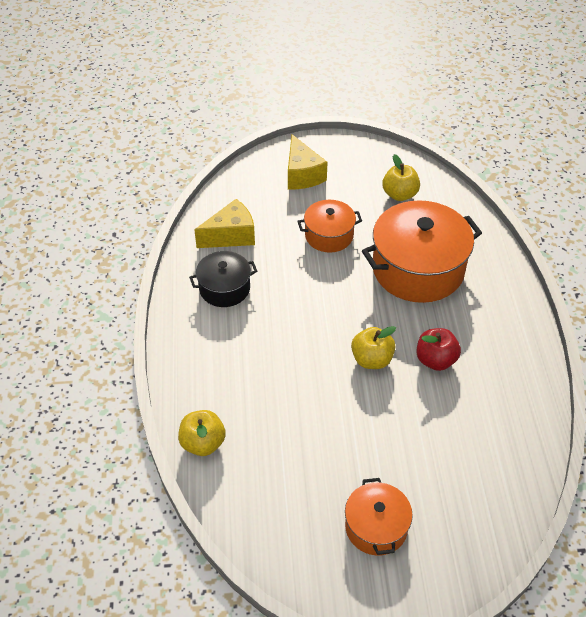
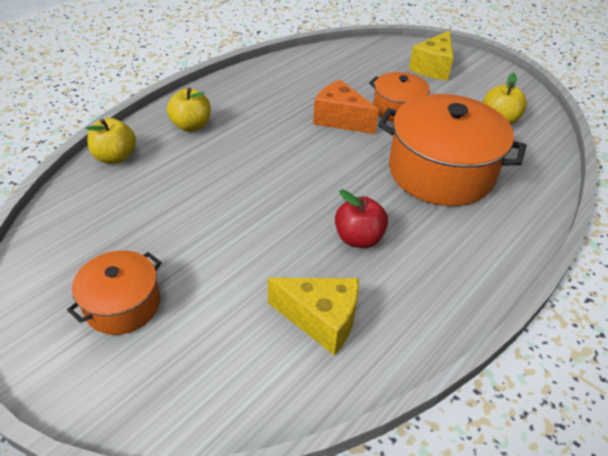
camera: 45 degrees right, 5 degrees down
black pot [189,251,257,307] -> none
yellow cheese [194,199,255,248] -> yellow cheese moved to [267,278,359,355]
yellow apple [351,326,396,369] -> yellow apple moved to [167,88,211,132]
none -> orange cheese [313,80,379,134]

